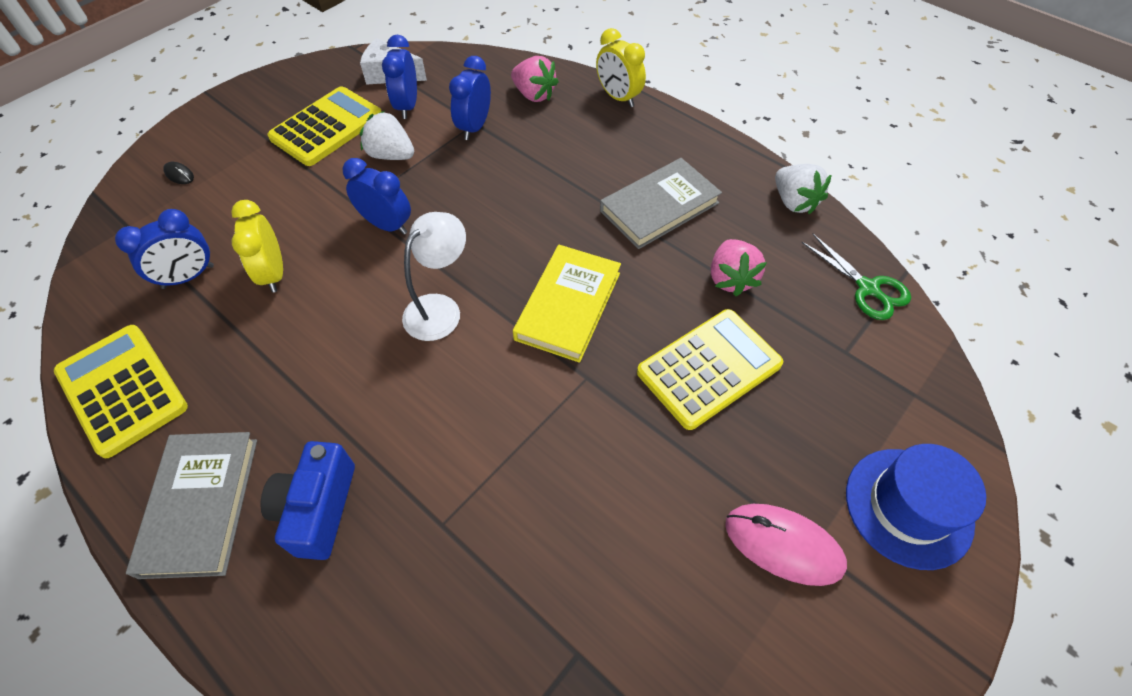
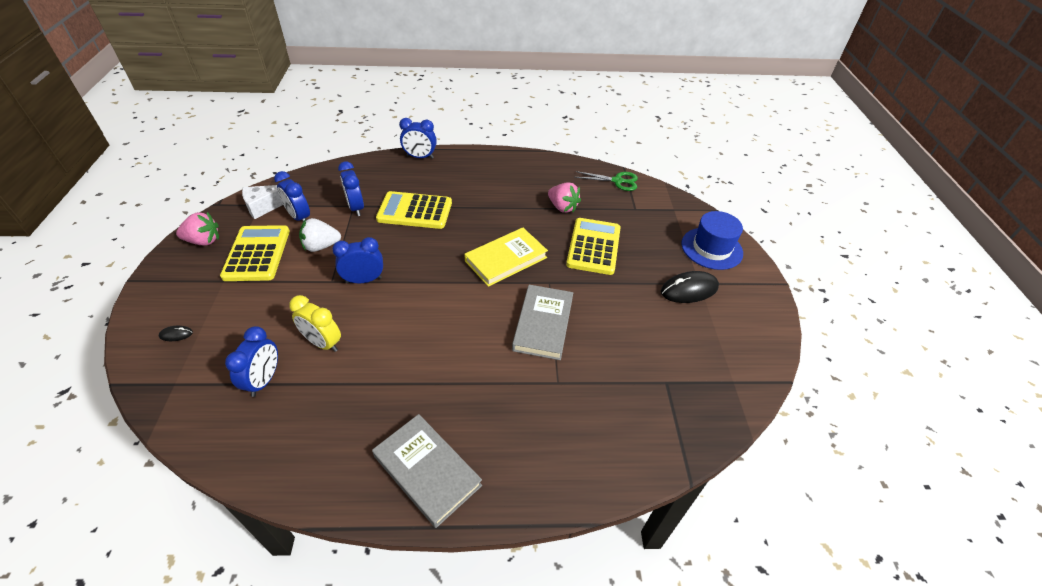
camera: 45 degrees left, 10 degrees down
yellow calculator [54,325,188,458] -> yellow calculator moved to [376,191,452,229]
blue camera [260,441,355,560] -> none
white lamp [402,212,466,341] -> none
pink strawberry [511,56,559,102] -> pink strawberry moved to [176,212,219,245]
yellow book [513,245,621,363] -> yellow book turned 75 degrees clockwise [464,228,548,287]
yellow clock [596,28,646,107] -> blue clock [399,118,437,159]
grey book [600,158,722,249] -> grey book moved to [512,285,573,360]
pink mouse [725,504,847,586] -> black mouse [661,271,719,303]
white strawberry [775,164,831,214] -> none

